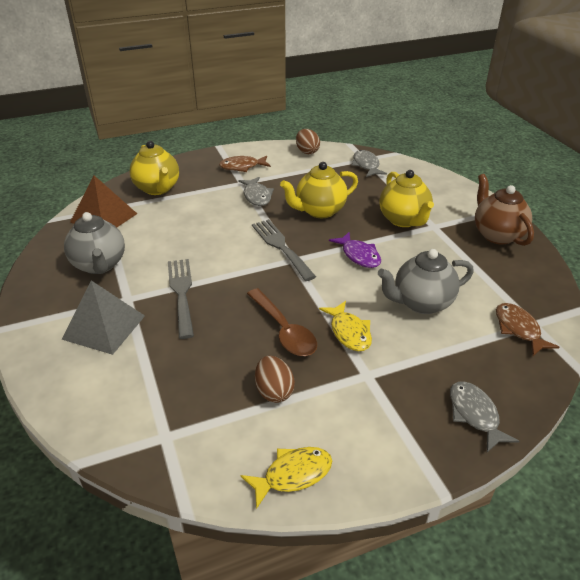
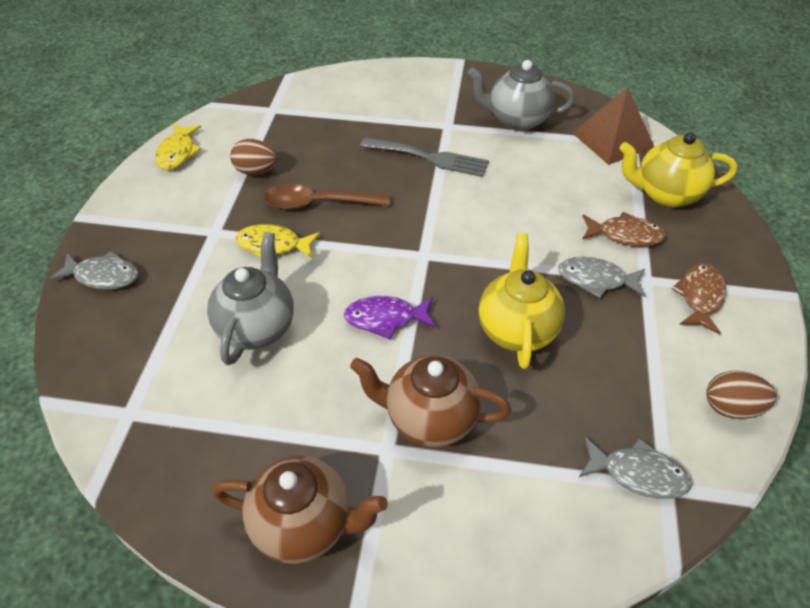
camera: 120 degrees right, 10 degrees up
grey pyramid [62,281,145,355] -> none
grey fork [252,219,316,281] -> none
yellow teapot [379,170,434,227] -> brown teapot [350,355,511,447]
brown fish [496,303,559,356] -> brown fish moved to [582,212,666,246]

